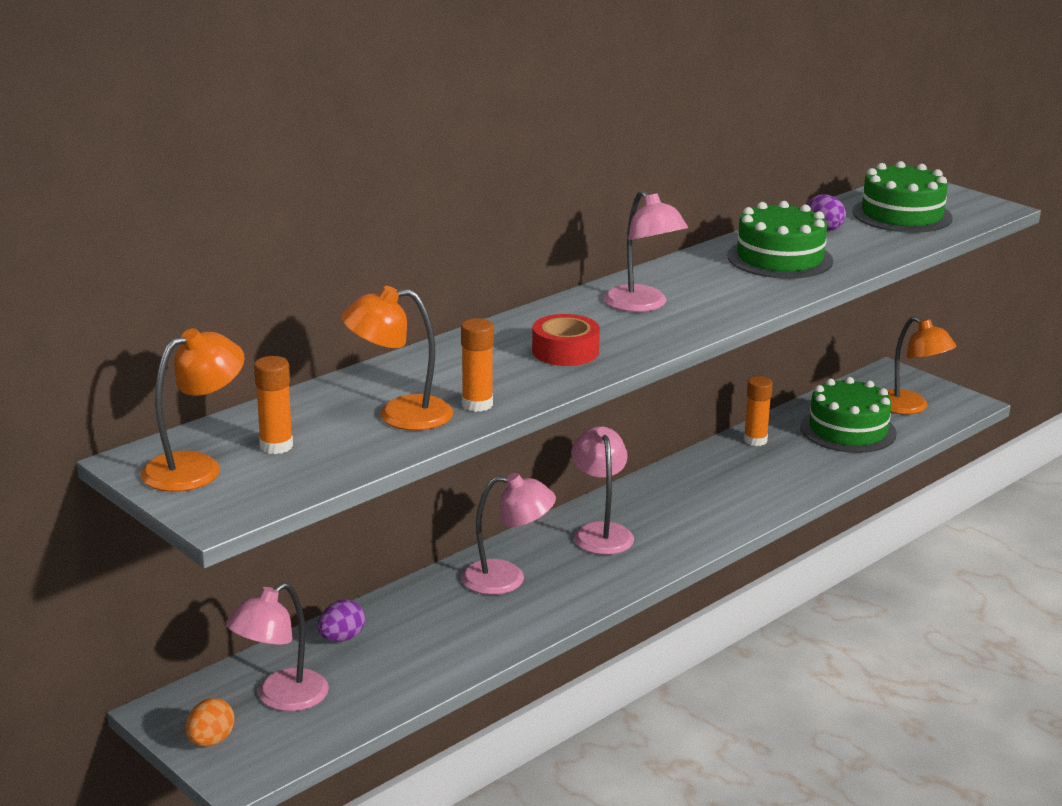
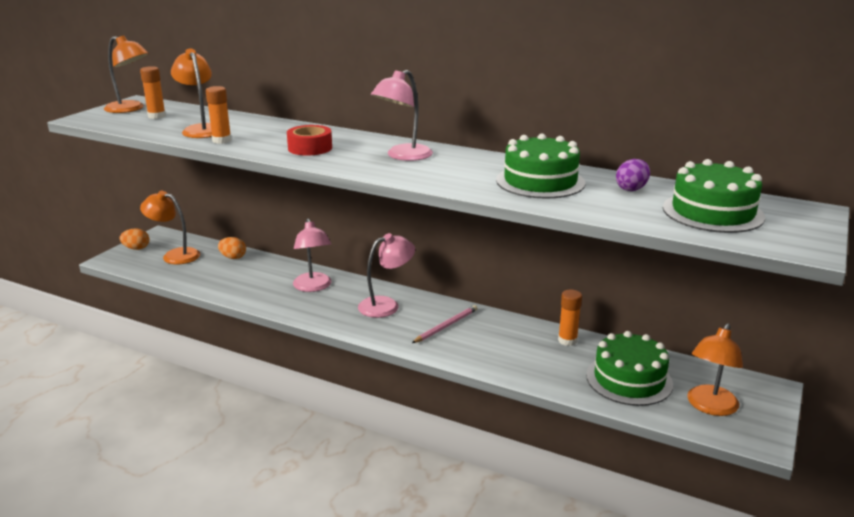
camera: 70 degrees right, 0 degrees up
pink lamp [226,582,329,712] -> orange lamp [140,191,200,265]
purple egg [318,600,365,642] -> orange egg [218,237,246,259]
none -> pink pencil [412,305,478,343]

